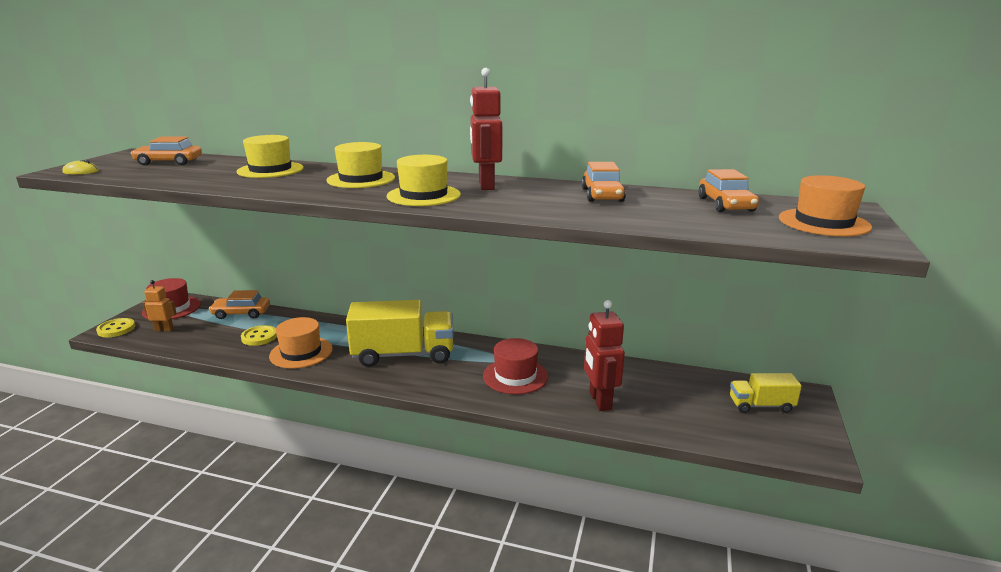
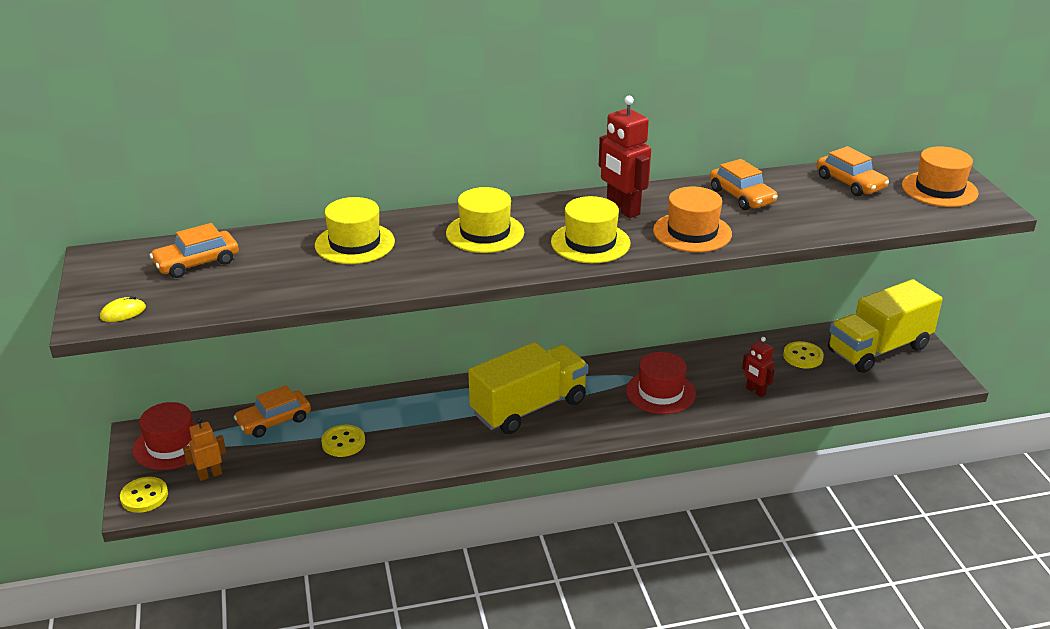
camera: 30 degrees left, 10 degrees up
orange hat [269,317,333,369] -> orange hat moved to [653,187,732,252]
red robot [584,300,625,411] -> red robot [742,337,775,397], size x0.60
yellow truck [730,373,802,413] -> yellow truck [828,279,943,373], size x1.90
none -> yellow button [783,341,824,368]

